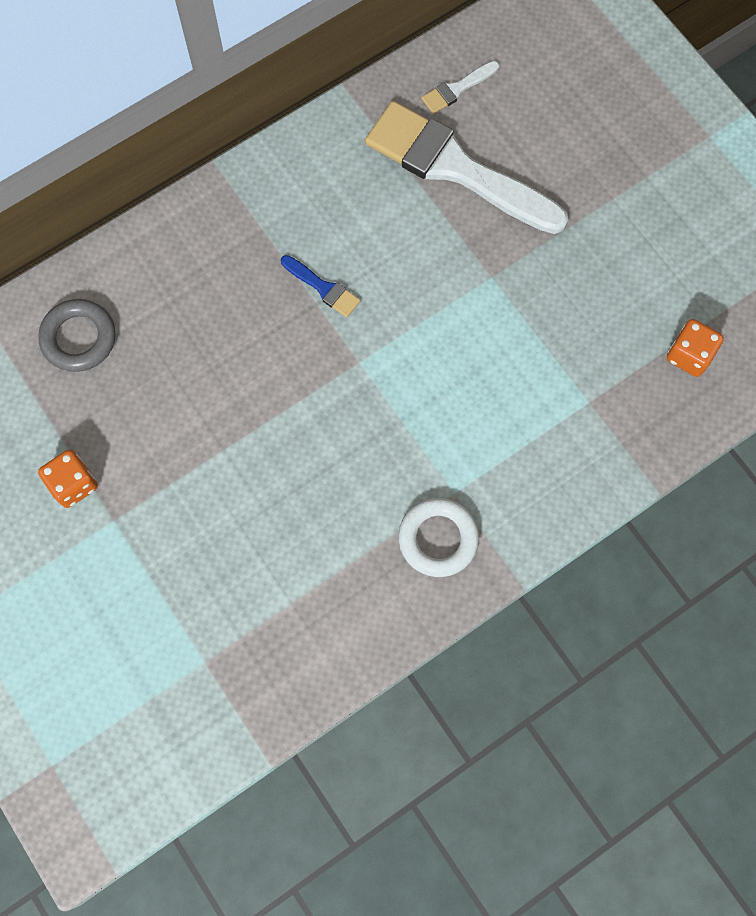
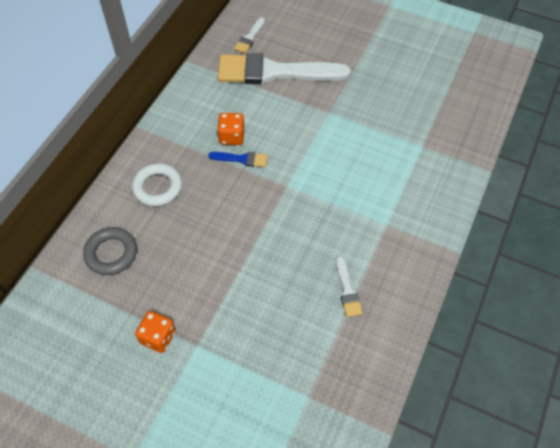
camera: 30 degrees left, 15 degrees down
white ring [398,498,479,577] -> white ring moved to [132,163,182,207]
orange dice [667,319,724,377] -> orange dice moved to [217,113,245,145]
none -> white brush [336,256,363,317]

